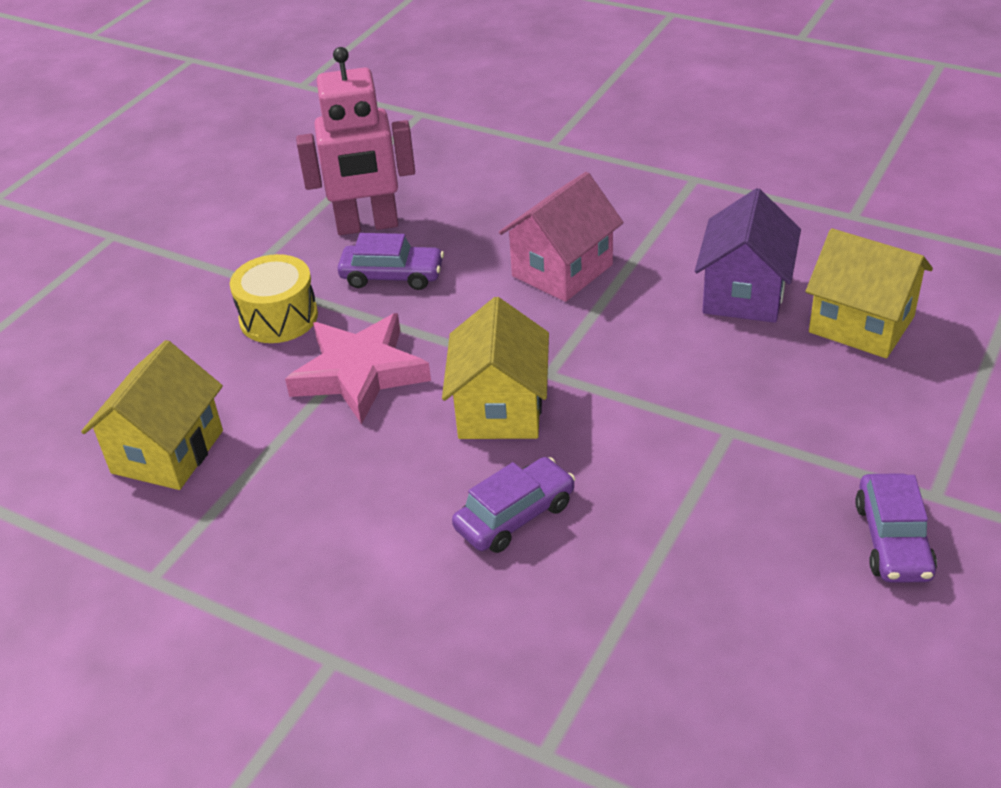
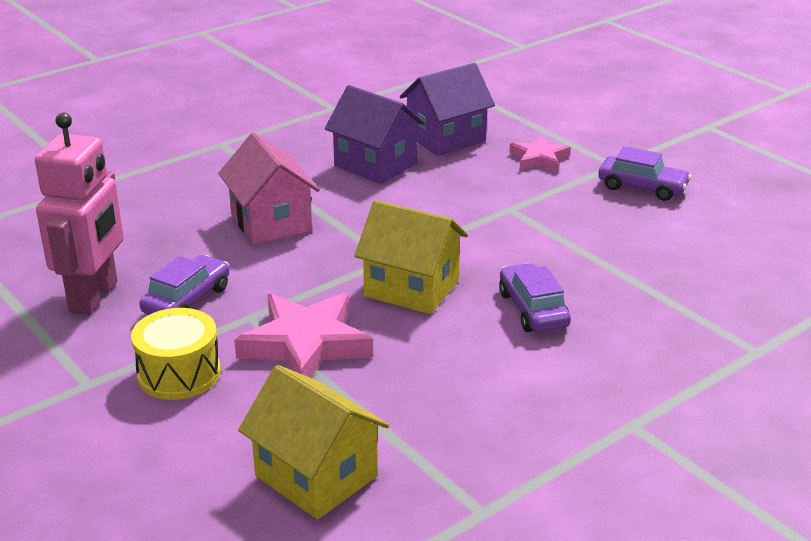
camera: 70 degrees left, 10 degrees down
yellow house [806,228,933,358] -> purple house [400,63,495,156]
none -> pink star [509,135,571,172]

